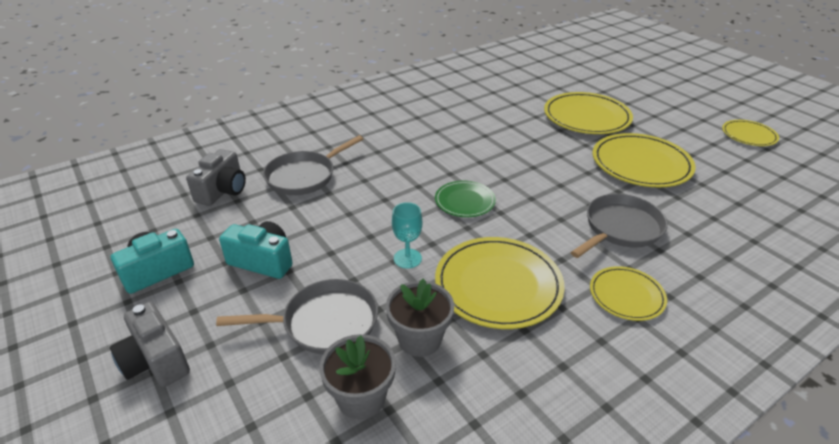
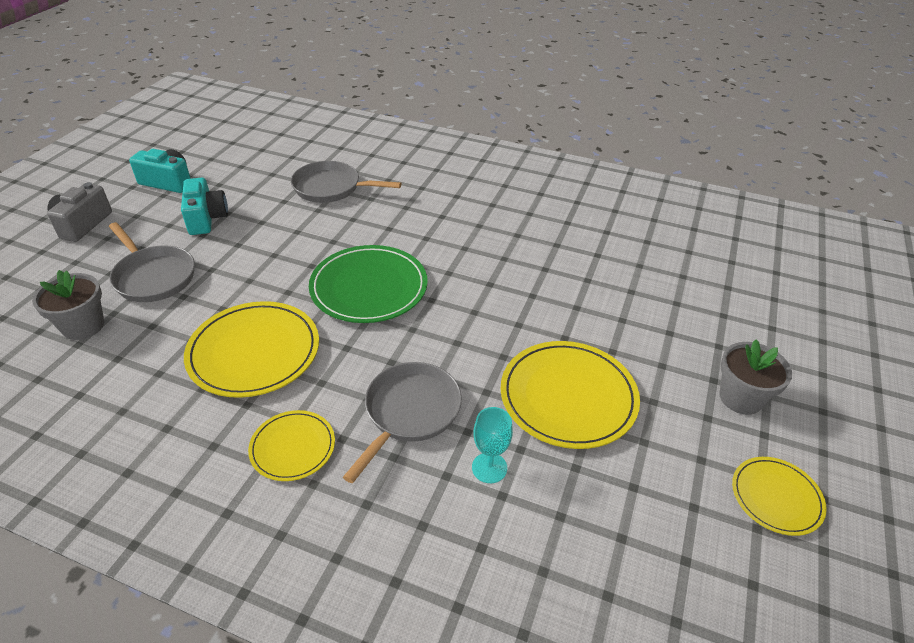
camera: 55 degrees right, 5 degrees up
grey camera [186,149,246,206] -> none
grey flower pot [386,279,454,357] -> grey flower pot moved to [719,340,792,415]
turquoise goblet [392,202,422,269] -> turquoise goblet moved to [472,407,513,483]
green plate [435,181,496,217] -> green plate [309,245,428,323], size x1.76
yellow plate [544,92,633,134] -> none
grey pan [571,194,668,258] -> grey pan turned 75 degrees counterclockwise [343,362,462,483]

